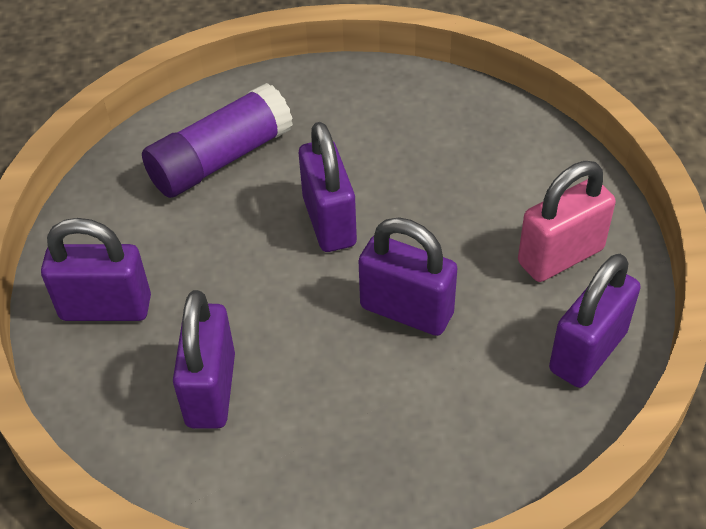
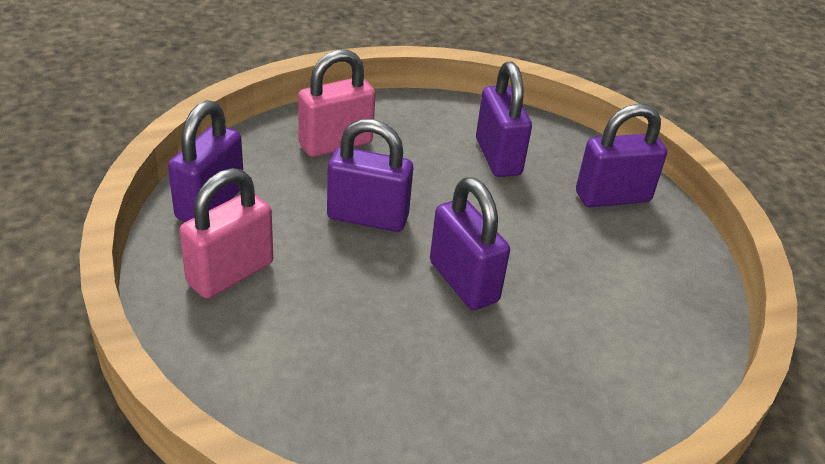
camera: 160 degrees right, 10 degrees down
purple glue stick [142,83,293,198] -> none
none -> pink padlock [298,50,376,157]

